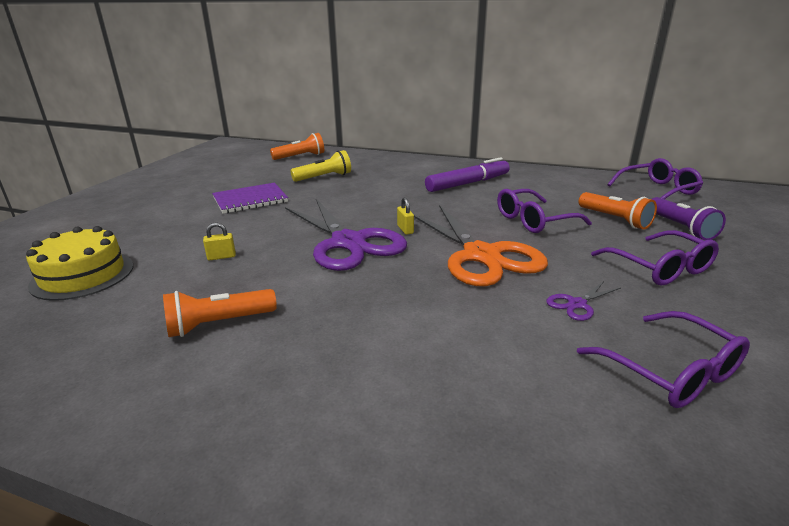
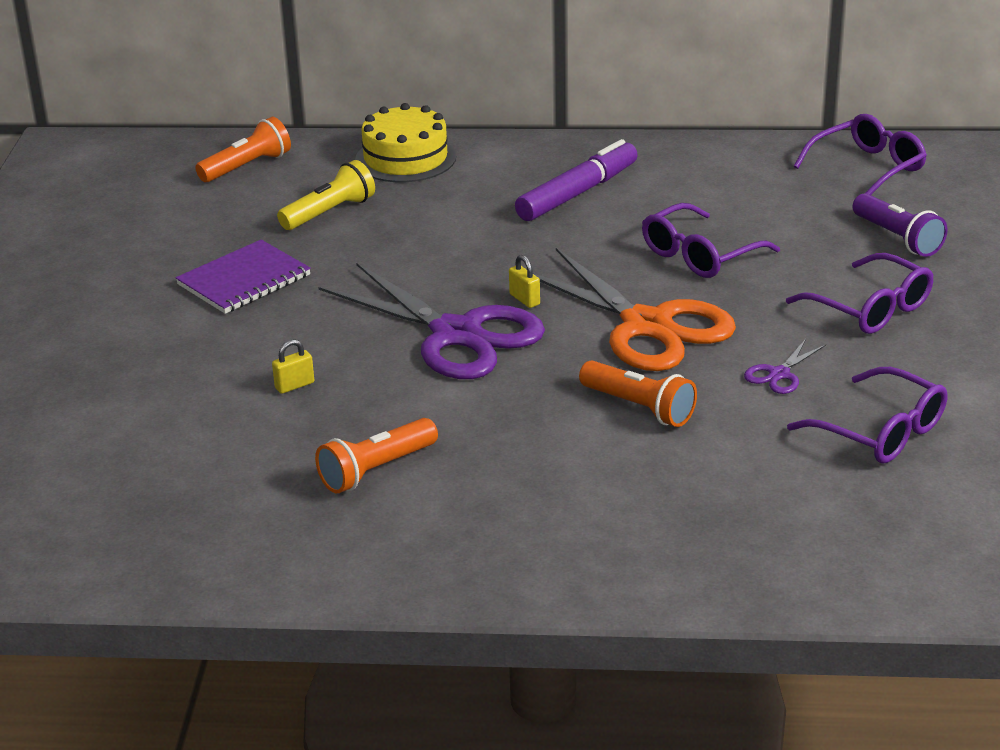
camera: 15 degrees left, 5 degrees up
yellow cake [26,226,133,301] -> yellow cake moved to [355,103,456,182]
orange flashlight [579,192,657,229] -> orange flashlight moved to [579,360,697,427]

